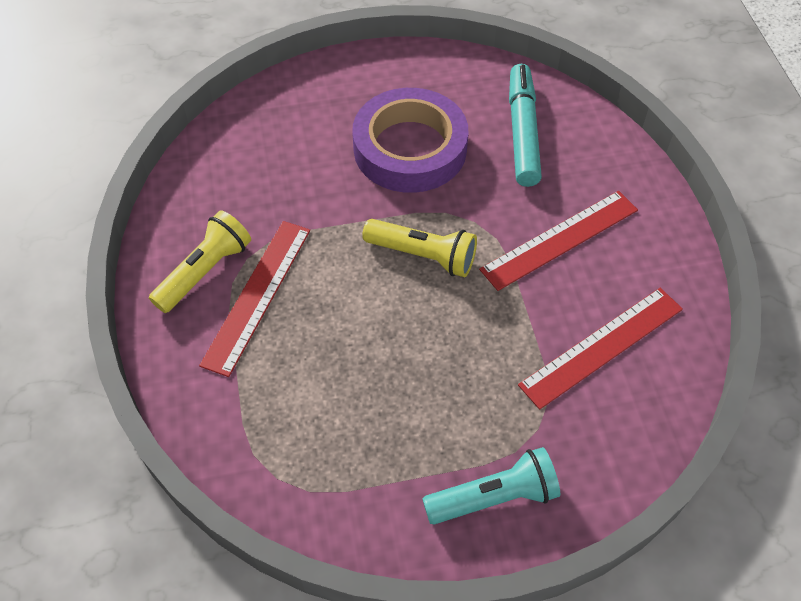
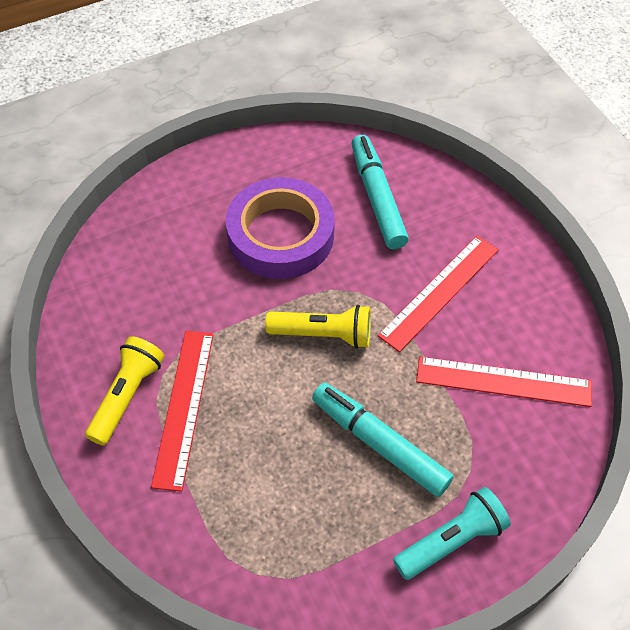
camera: 15 degrees left, 0 degrees up
red ruler [518,288,683,410] -> red ruler turned 60 degrees clockwise [416,357,592,407]
none -> turquoise marker [312,383,453,497]

